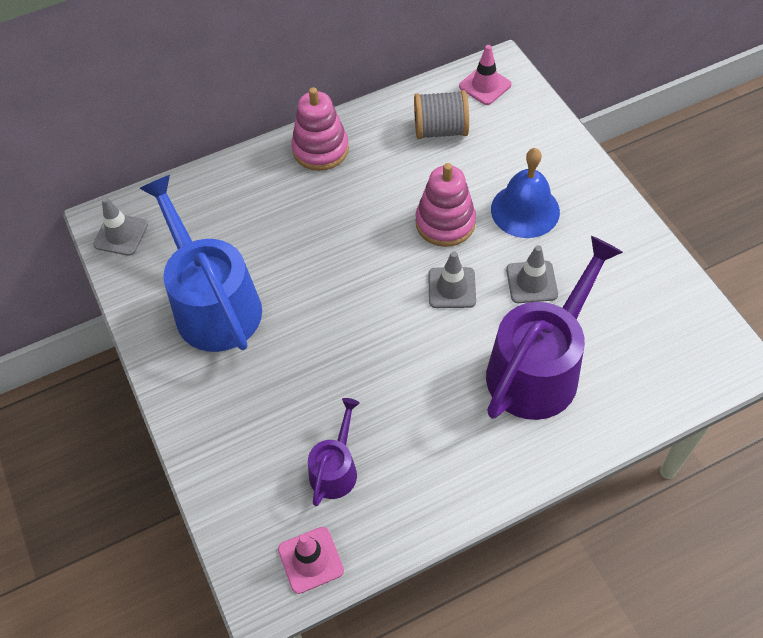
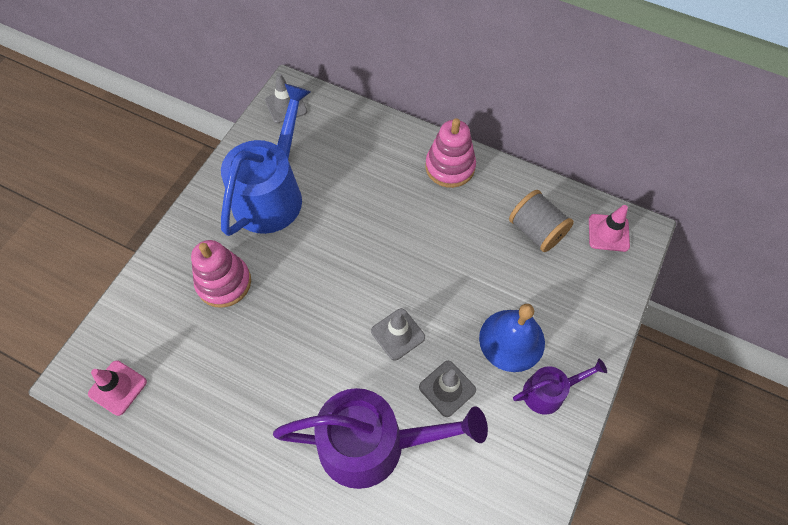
camera: 50 degrees right, 5 degrees up
purple watering can [308,398,360,506] -> purple watering can moved to [513,359,607,414]
pink stacking toy [415,163,476,247] -> pink stacking toy moved to [191,240,251,308]

